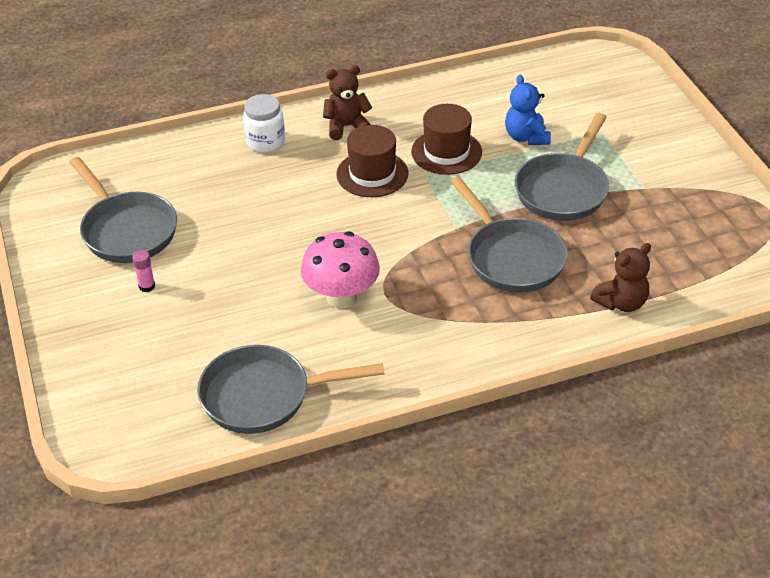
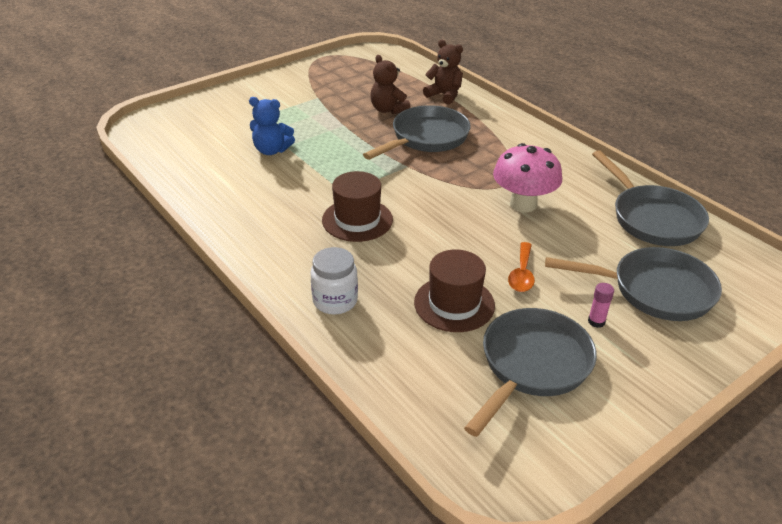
camera: 110 degrees left, 5 degrees down
brown teddy bear [323,65,372,140] -> brown teddy bear moved to [370,55,411,114]
brown hat [411,104,482,175] -> brown hat moved to [414,250,495,332]
blue teddy bear [505,75,551,145] -> blue teddy bear turned 45 degrees clockwise [249,97,295,155]
grey pan [514,113,609,221] -> grey pan moved to [545,247,722,321]
none -> orange spoon [508,242,535,292]

